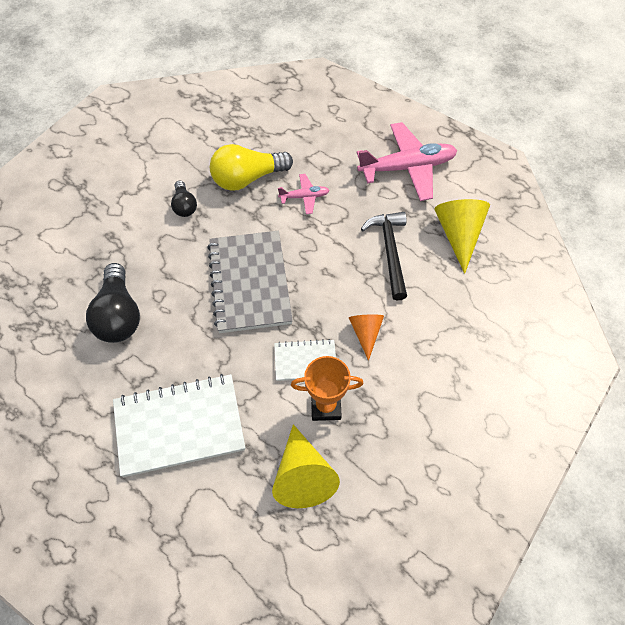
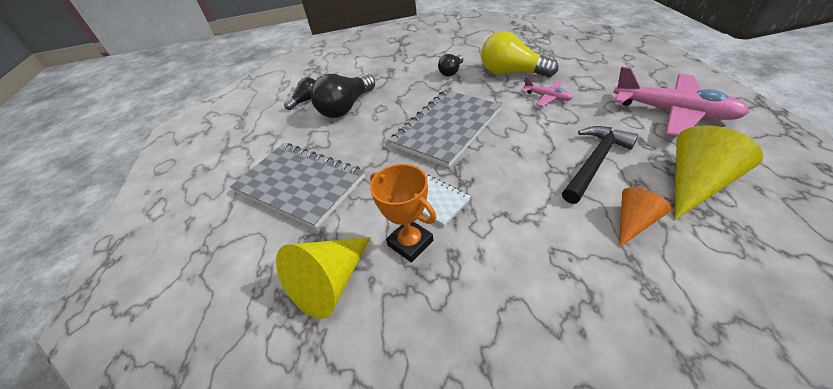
camera: 50 degrees right, 15 degrees down
white notebook [113,374,245,477] -> grey notebook [230,143,365,229]
orange cone [349,314,384,361] -> orange cone moved to [619,187,671,247]
none -> black light bulb [284,77,315,110]

